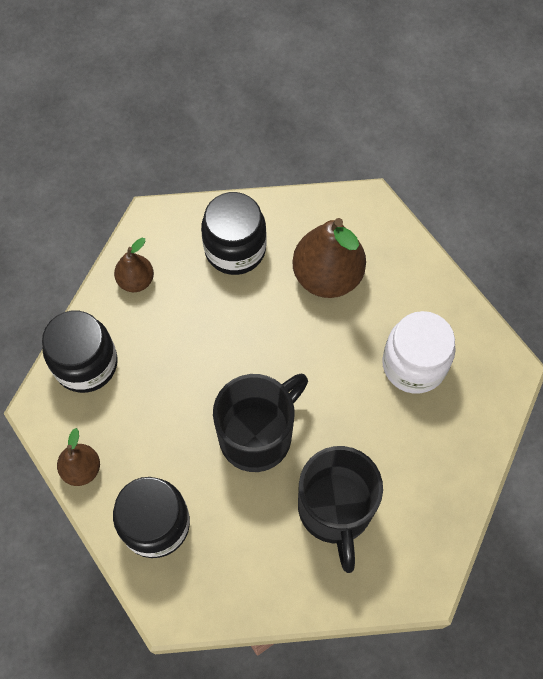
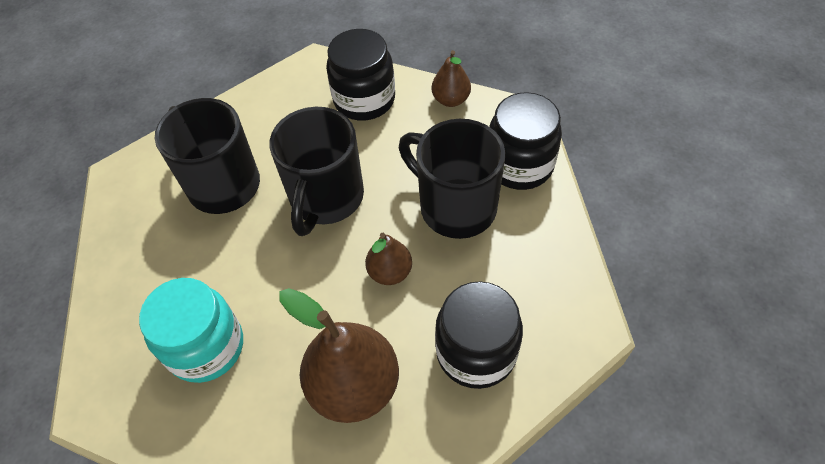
camera: 150 degrees right, 10 degrees down
brown pear [114,238,154,292] -> brown pear moved to [365,233,412,285]
white jar [382,311,456,394] -> turquoise jar [139,278,243,383]
none -> black mug [399,119,505,239]

